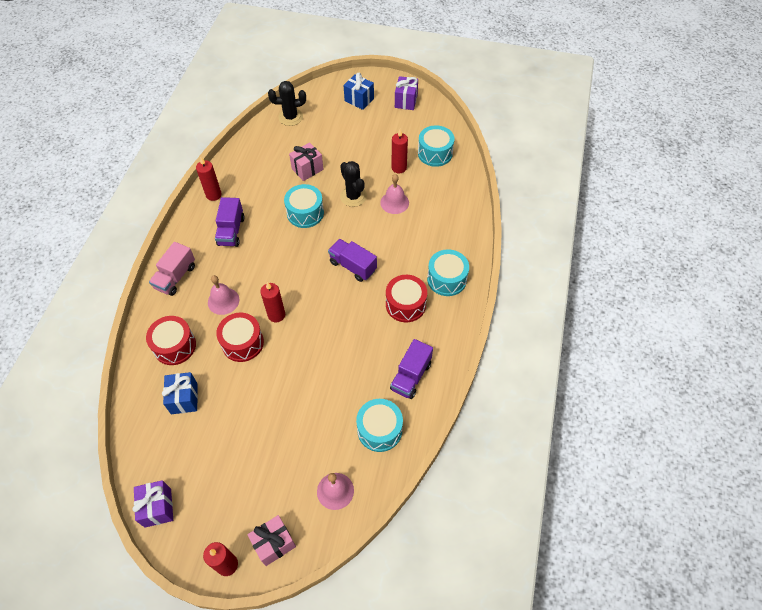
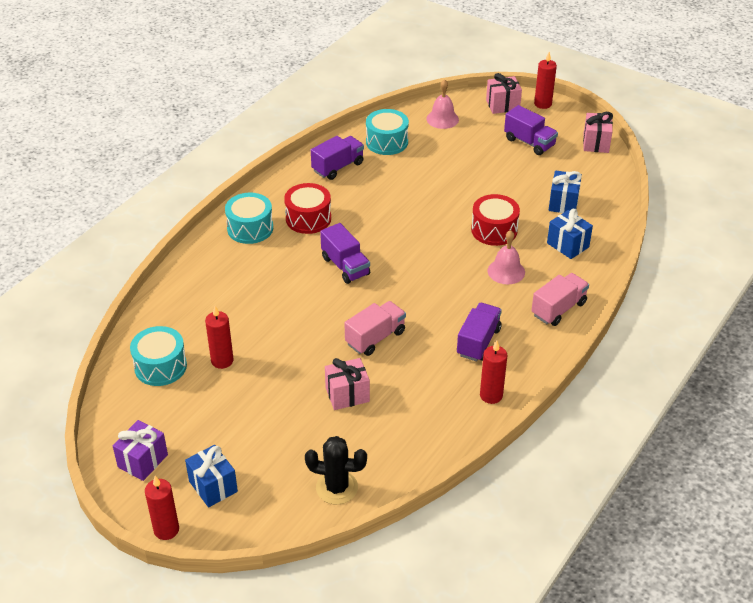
camera: 160 degrees left, 15 degrees down
purple gift [132,480,173,528] -> pink gift [583,112,613,153]
red drum [146,316,196,365] -> blue gift [547,209,593,259]
red candle [260,282,285,322] -> red candle moved to [145,476,179,540]
turquoise drum [284,184,324,228] -> pink truck [344,301,406,356]
black cactus [340,161,367,207] -> none
pink bell [380,174,409,214] -> none
none -> purple truck [504,105,558,155]

